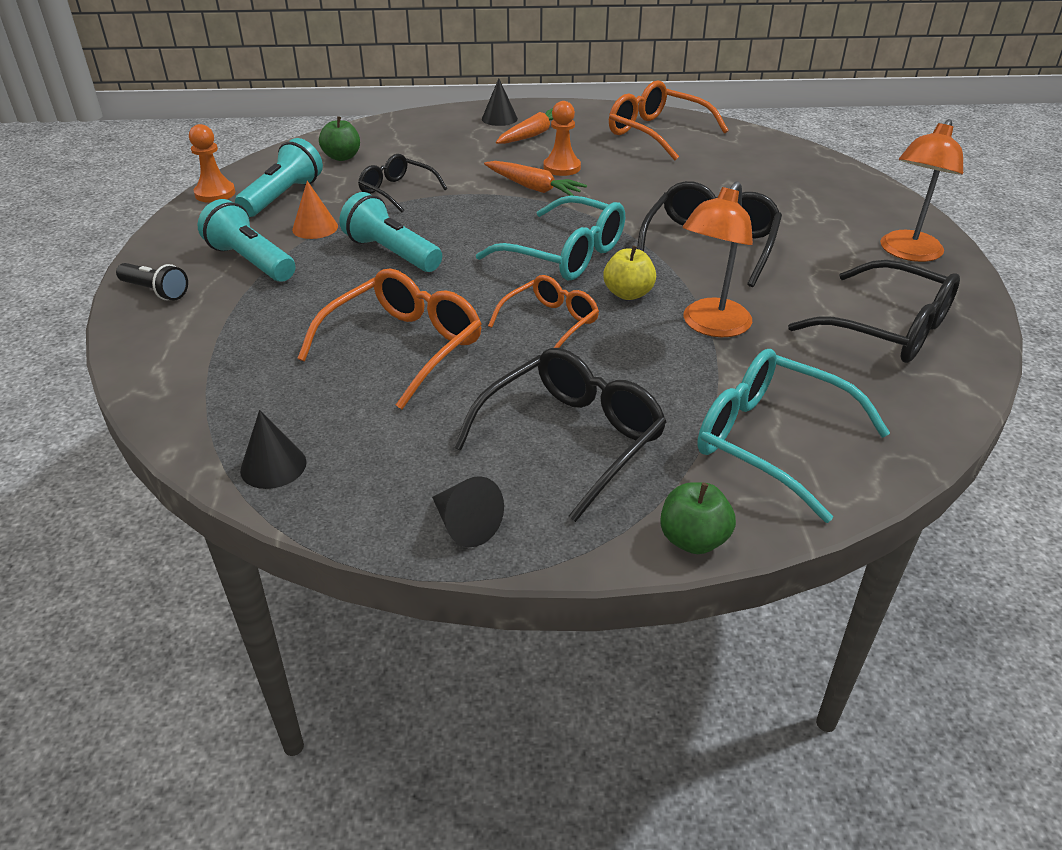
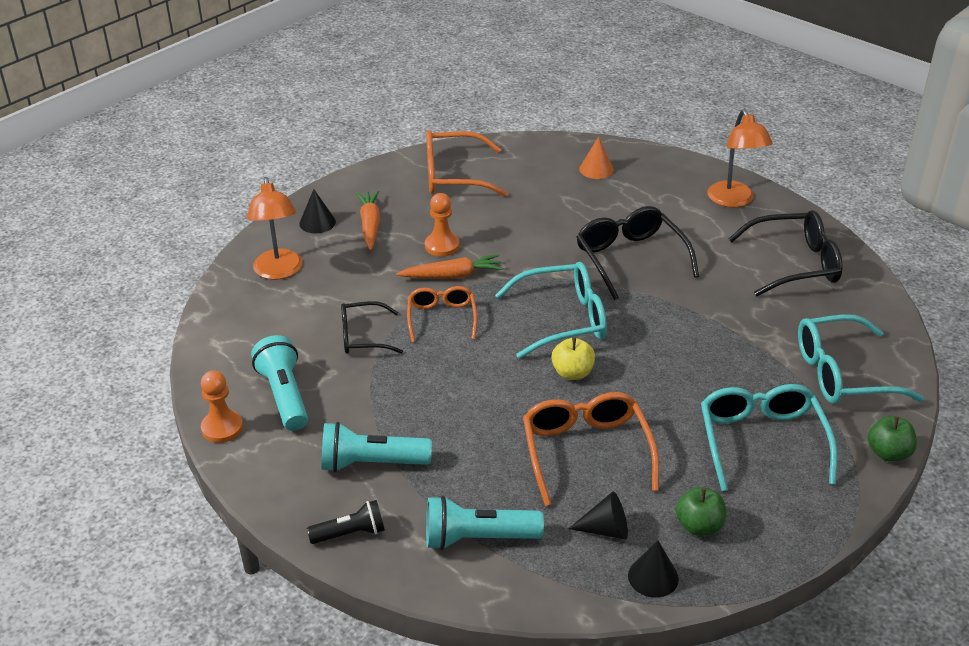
camera: 45 degrees left, 0 degrees up
orange cone [292,181,338,239] -> orange cone moved to [579,136,614,179]
green apple [319,116,360,161] -> green apple moved to [676,487,726,536]
turquoise flashlight [339,192,442,272] -> turquoise flashlight moved to [426,496,544,550]
black cone [432,476,504,547] -> black cone moved to [568,491,628,539]
black glasses [453,348,667,522] -> turquoise glasses [701,384,837,491]
orange glasses [488,275,599,348] -> orange glasses moved to [407,286,477,342]
yellow apple [603,246,656,300] -> yellow apple moved to [551,337,595,380]
orange lamp [683,181,753,337] -> orange lamp moved to [247,177,303,280]

